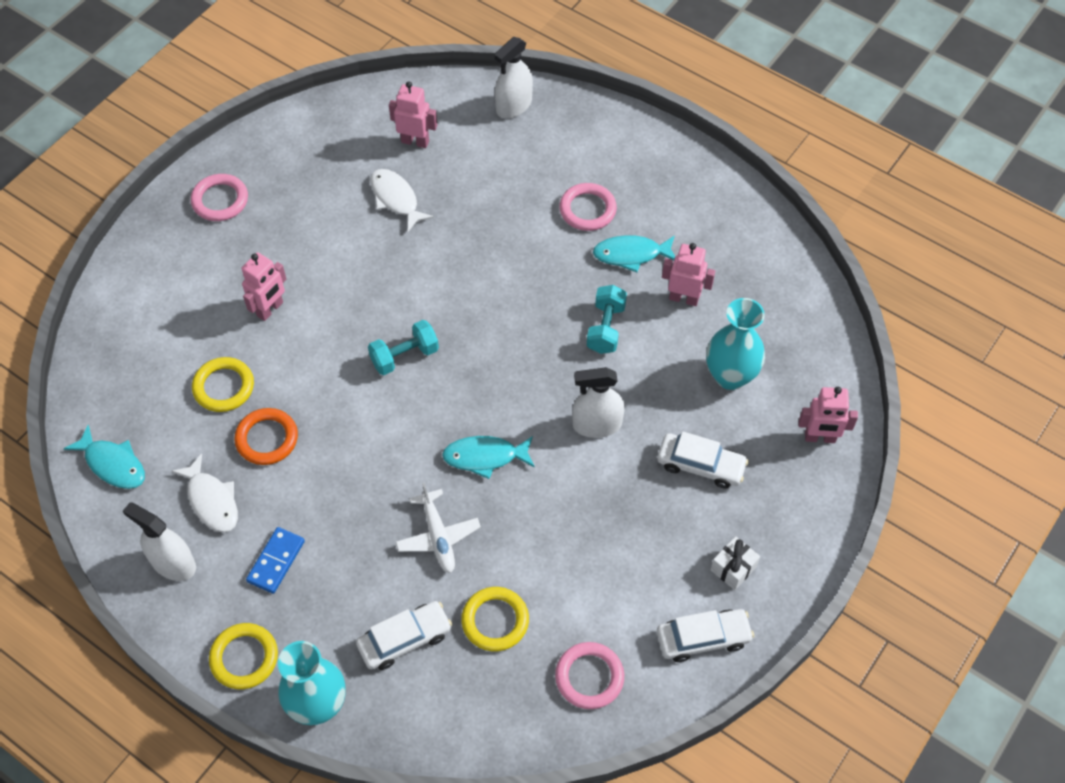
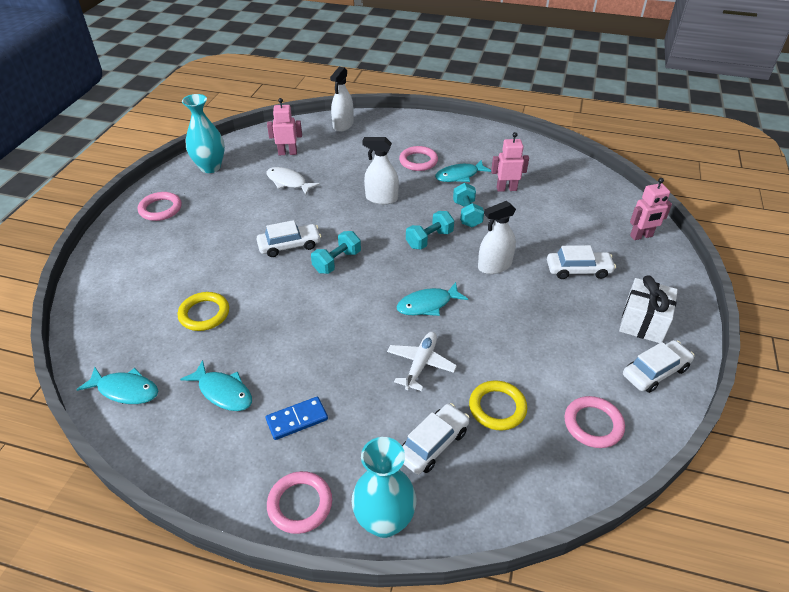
camera: 20 degrees left, 15 degrees down
white spray bottle [123,502,196,581] -> white spray bottle moved to [362,137,399,205]
white fish [171,453,238,533] -> turquoise fish [180,360,252,411]
yellow ring [209,623,278,689] -> pink ring [267,471,332,534]
orange ring [234,408,298,465] -> none
pink robot [242,252,287,321] -> none
blue domino [246,527,305,594] -> blue domino turned 60 degrees clockwise [266,397,328,440]
white plane [396,483,481,573] -> white plane turned 120 degrees counterclockwise [387,332,457,391]
turquoise vase [706,298,765,390] -> turquoise vase moved to [182,94,225,173]
white gift [710,536,760,590] -> white gift [619,275,678,343], size x1.66
none -> white car [257,220,321,257]
none -> turquoise dumbbell [406,211,454,250]

